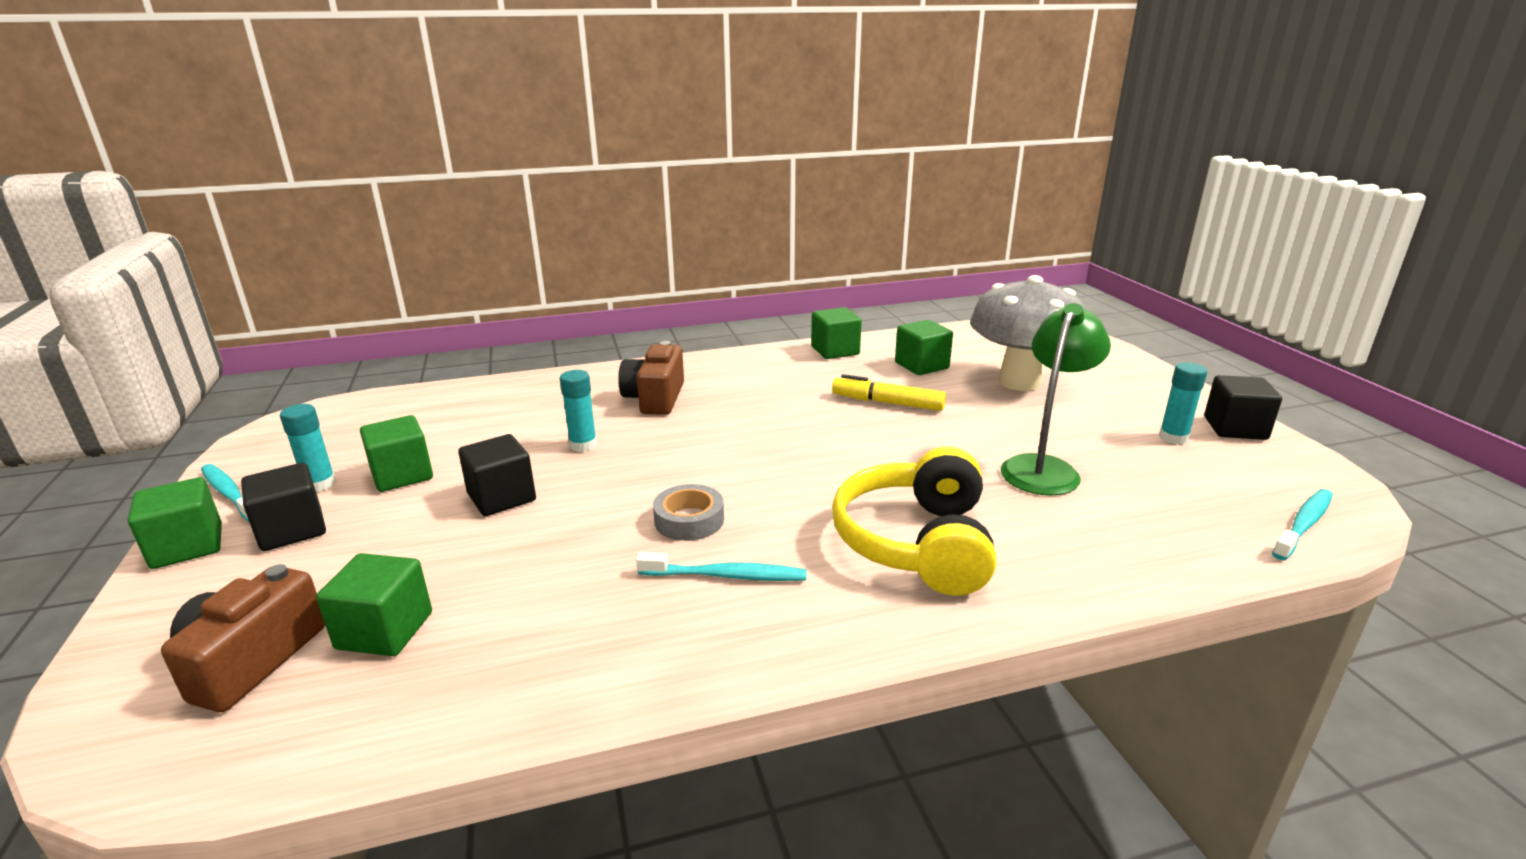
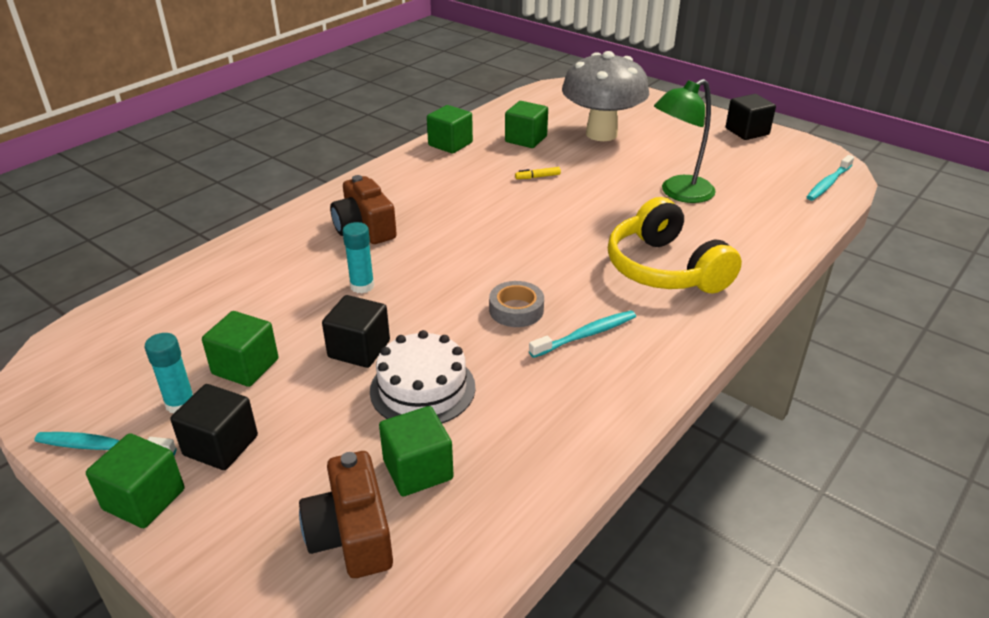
camera: 35 degrees left, 10 degrees up
yellow marker [832,374,946,411] -> yellow marker [515,167,561,179], size x0.51
green lamp [1000,303,1111,496] -> green lamp turned 120 degrees counterclockwise [654,79,716,203]
turquoise glue stick [1159,362,1207,445] -> none
turquoise toothbrush [1272,489,1333,560] -> turquoise toothbrush turned 150 degrees counterclockwise [807,155,854,201]
none -> white cake [370,330,475,423]

